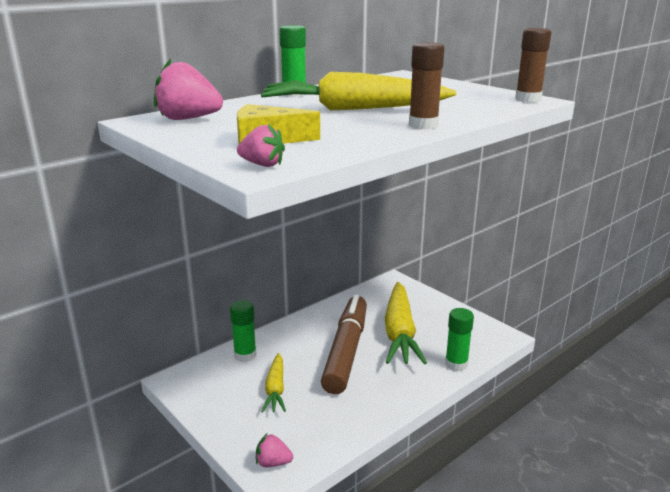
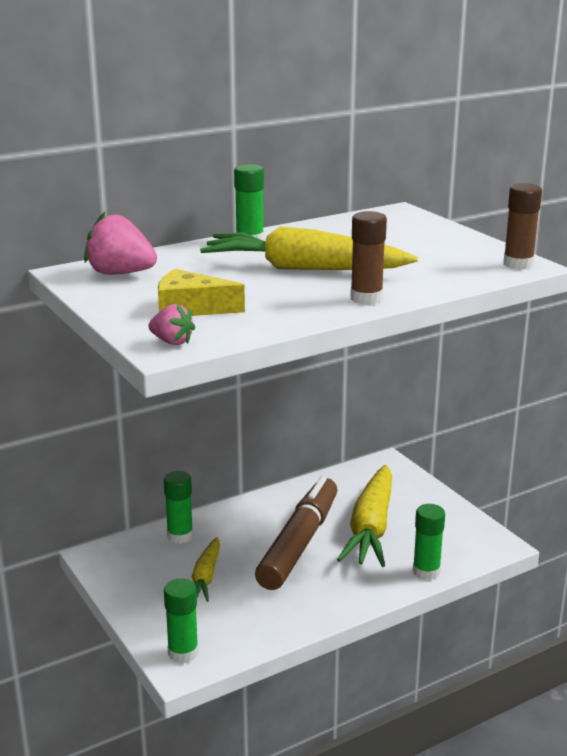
camera: 10 degrees right, 0 degrees up
pink strawberry [256,434,293,467] -> green glue stick [164,578,199,663]

